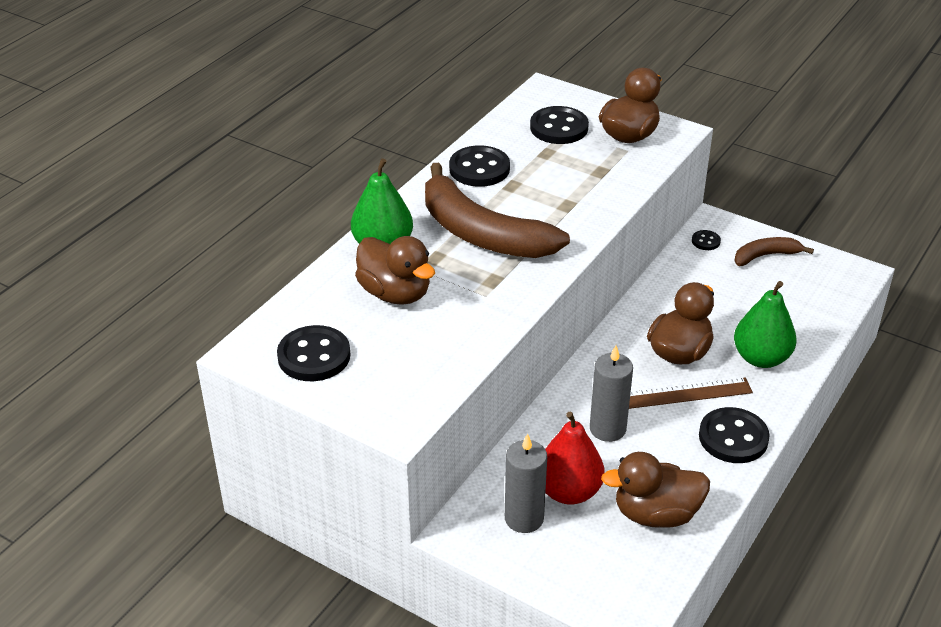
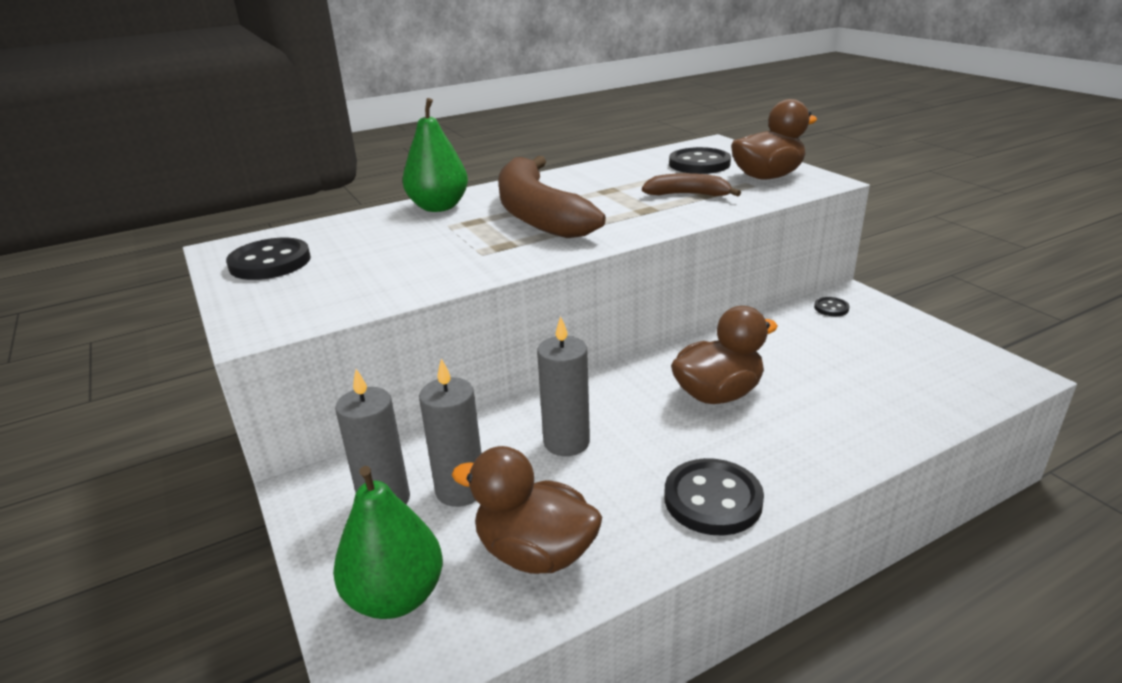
camera: 30 degrees right, 10 degrees down
brown duck [355,236,435,305] -> none
black button [449,145,510,187] -> none
red pear [545,412,605,505] -> grey candle [419,359,482,507]
brown ruler [629,378,753,409] -> none
brown banana [734,237,814,266] -> brown banana moved to [642,173,741,197]
green pear [734,281,796,368] -> green pear moved to [333,466,443,619]

